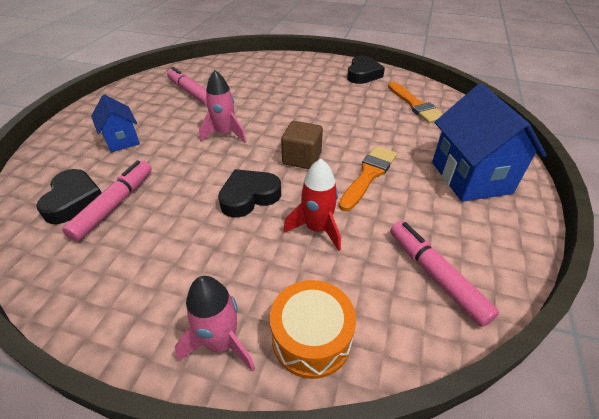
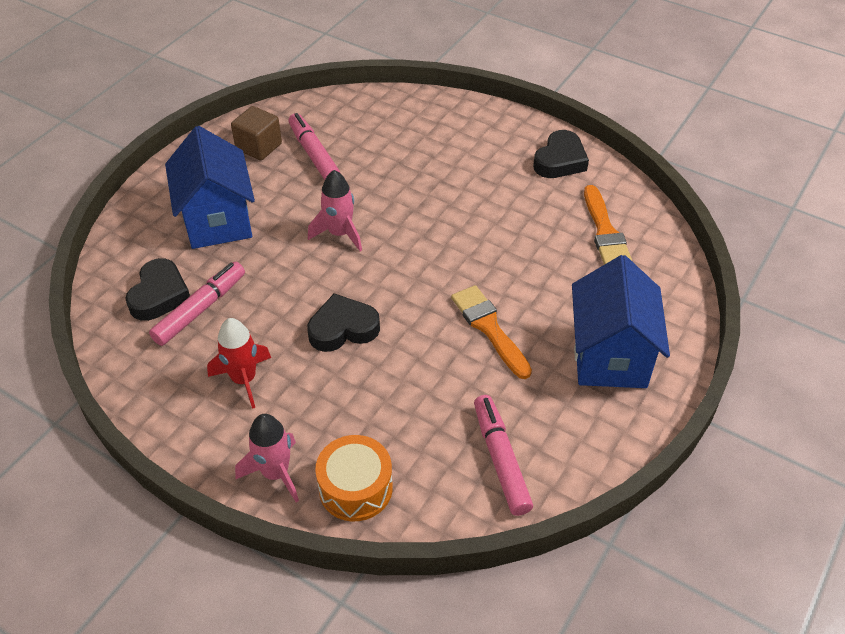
camera: 15 degrees right, 5 degrees up
blue house [91,94,140,152] -> blue house [165,126,255,249], size x1.76
brown cube [281,121,323,169] -> brown cube moved to [231,106,282,160]
red rocket [283,159,341,251] -> red rocket moved to [207,318,271,409]
orange brush [339,146,397,211] -> orange brush turned 75 degrees counterclockwise [451,285,532,379]

